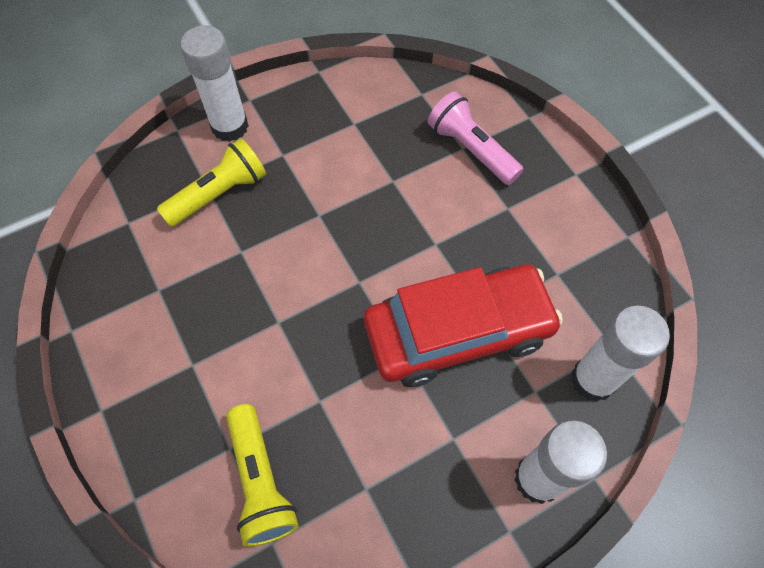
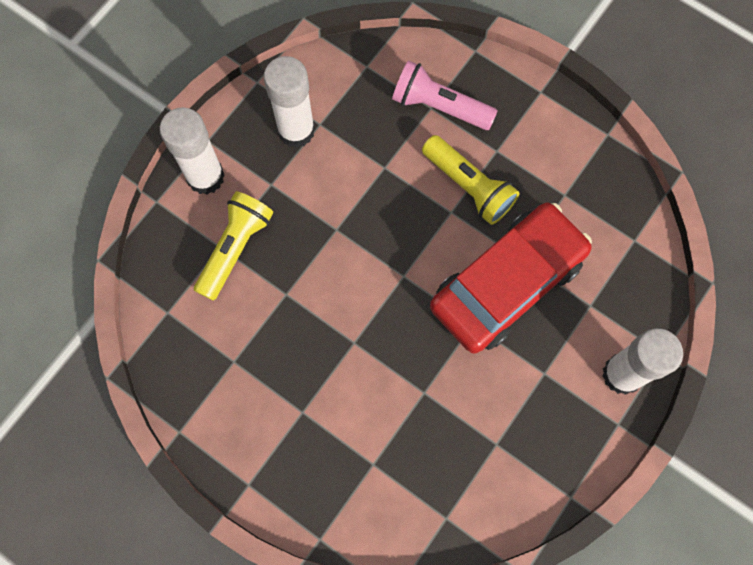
camera: 25 degrees left, 10 degrees up
yellow flashlight [226,404,299,547] -> yellow flashlight moved to [422,135,519,225]
white glue stick [571,306,670,402] -> white glue stick moved to [264,56,315,148]

